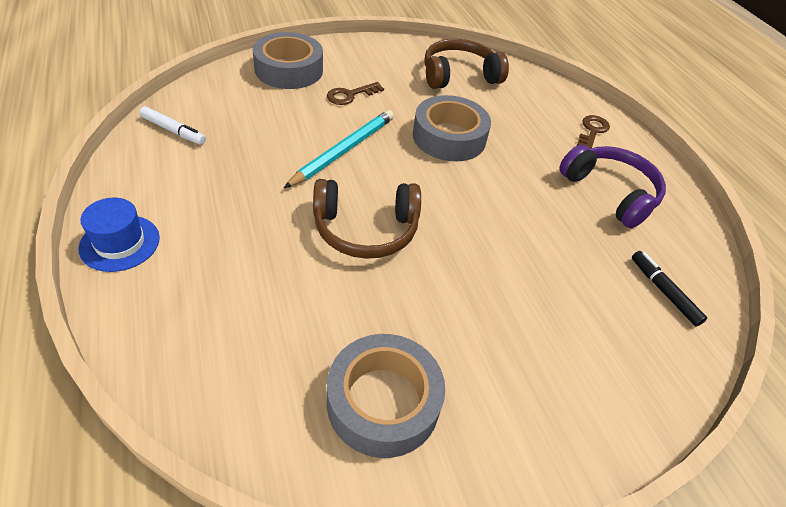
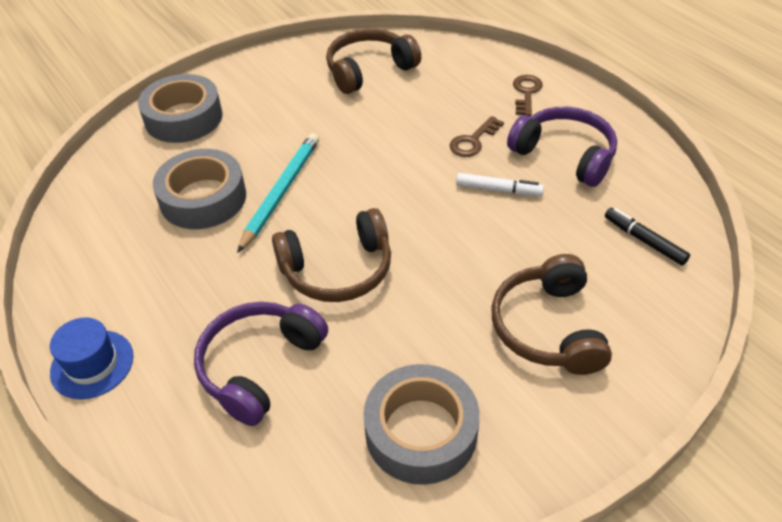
camera: 10 degrees left, 0 degrees up
white marker [139,106,206,145] -> white marker moved to [456,173,544,196]
brown key [327,82,384,105] -> brown key moved to [450,116,504,157]
grey tape [413,95,491,161] -> grey tape moved to [153,149,246,229]
none -> purple headphones [194,302,328,426]
none -> brown headphones [491,254,612,375]

